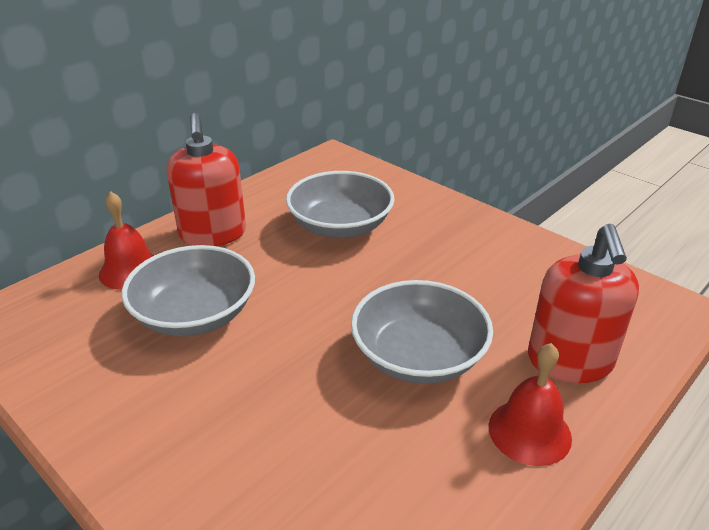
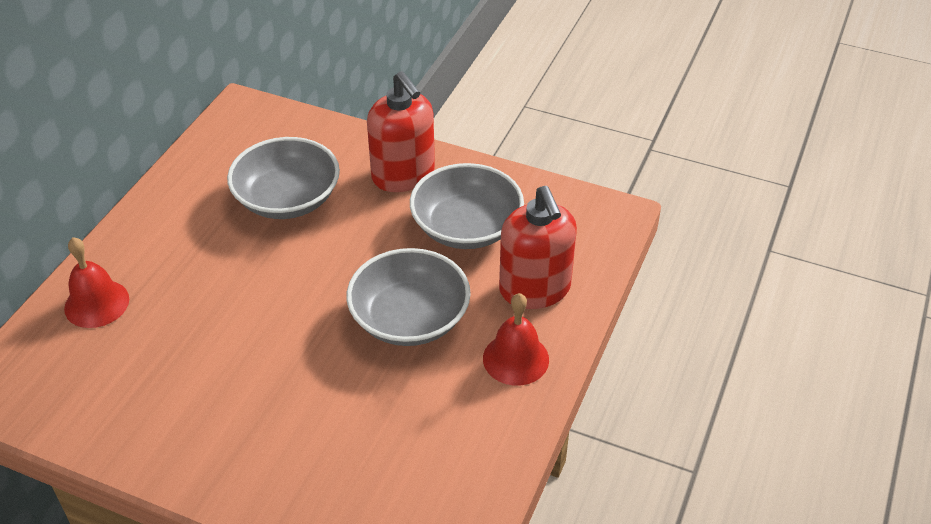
camera: 20 degrees left, 10 degrees up
grey bowl [122,245,255,337] -> grey bowl moved to [410,163,524,249]
red soap dispenser [166,113,246,246] -> red soap dispenser moved to [367,71,435,192]

